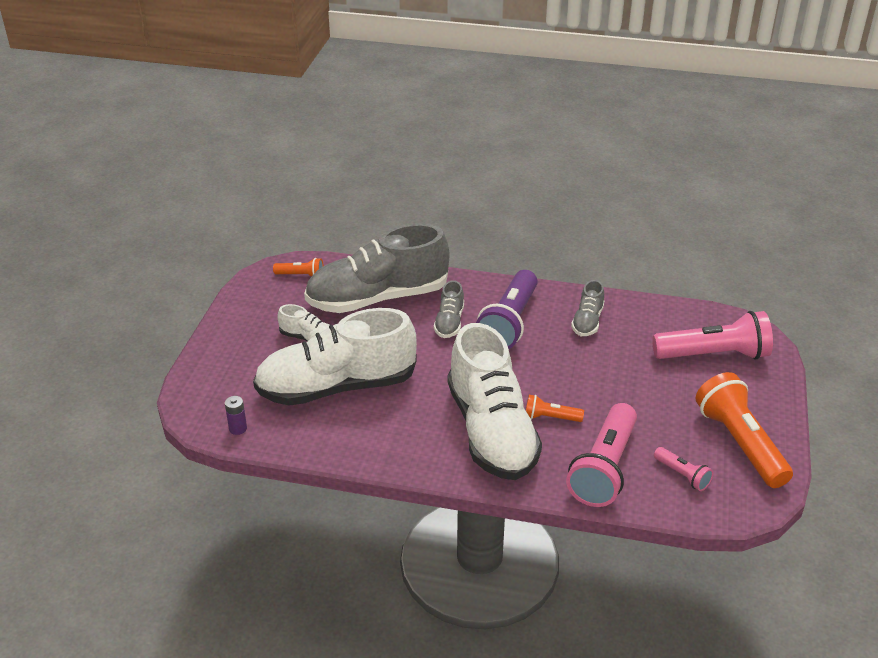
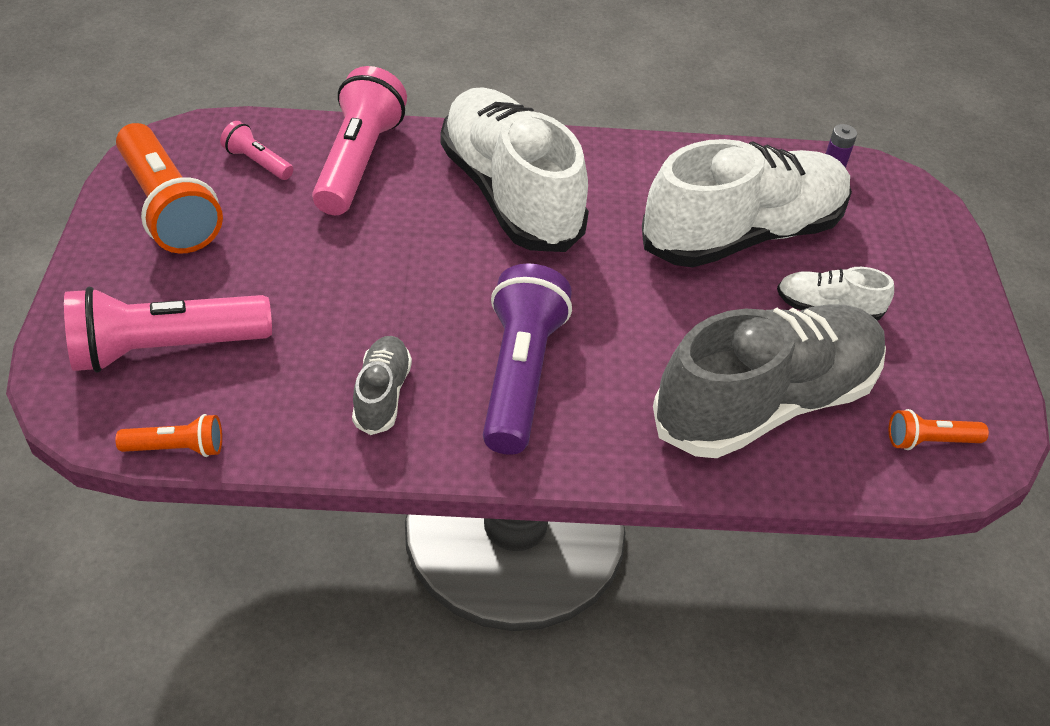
camera: 165 degrees right, 10 degrees up
grey shoe [434,280,464,338] -> none
orange flashlight [526,395,584,422] -> orange flashlight moved to [116,414,222,457]

